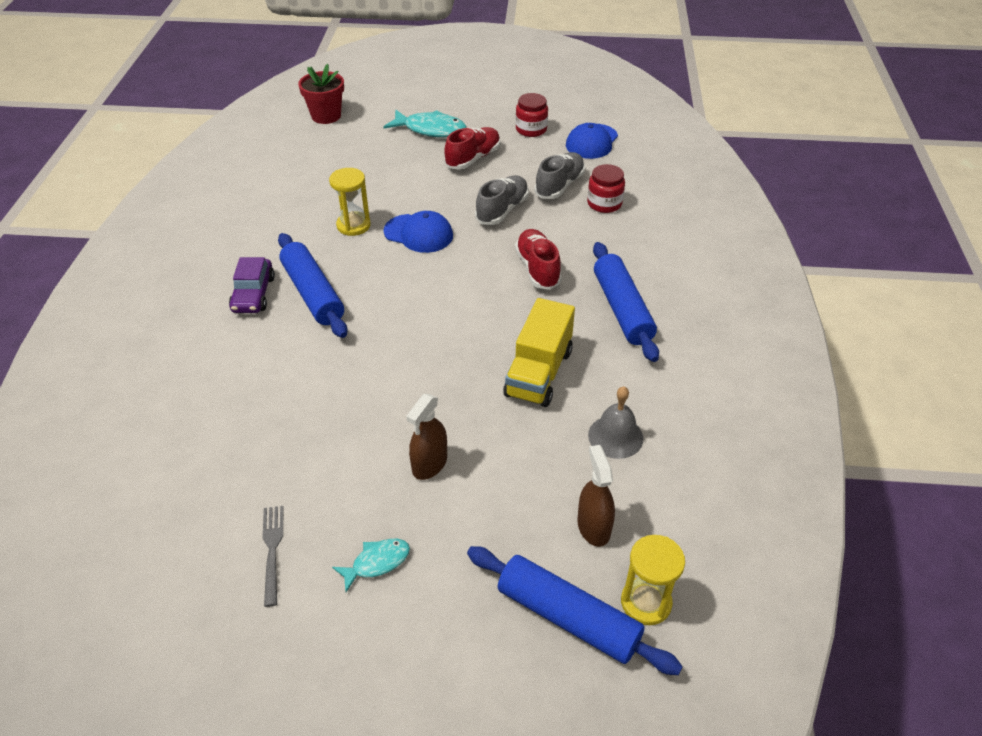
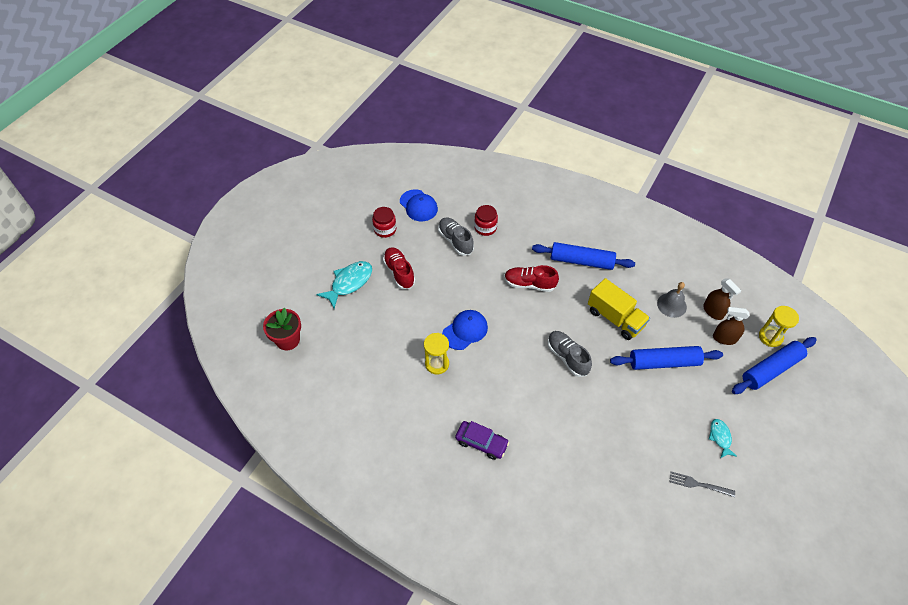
camera: 65 degrees left, 10 degrees up
blue rolling pin [278,233,348,338] -> blue rolling pin moved to [610,346,723,370]
brown spray bottle [406,394,447,480] -> brown spray bottle moved to [703,278,741,320]
grey shoe [475,175,529,225] -> grey shoe moved to [548,331,592,377]

